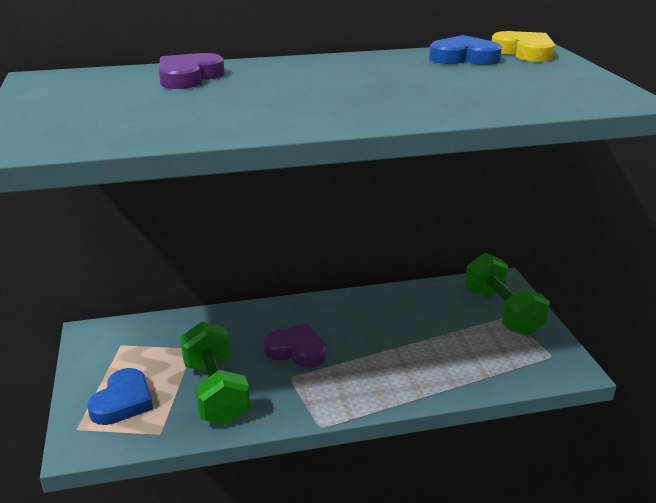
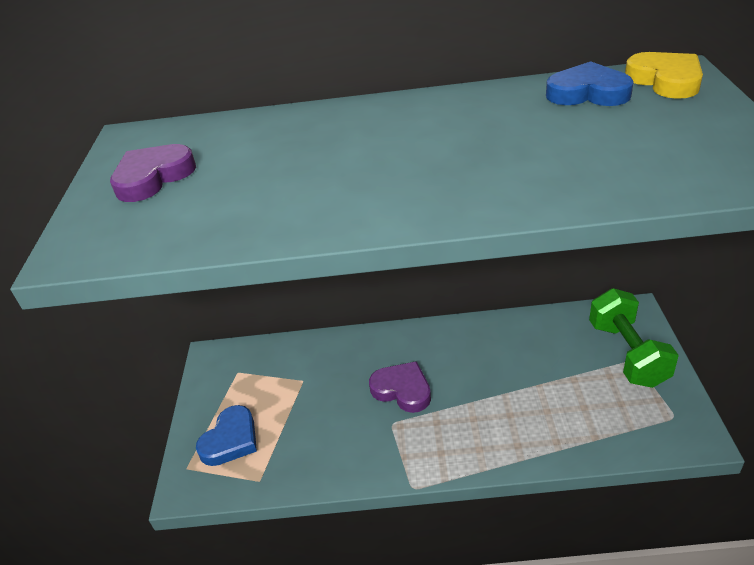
camera: 15 degrees right, 10 degrees up
purple heart [159,53,224,89] -> purple heart moved to [110,144,196,202]
green dumbbell [180,322,250,425] -> none

